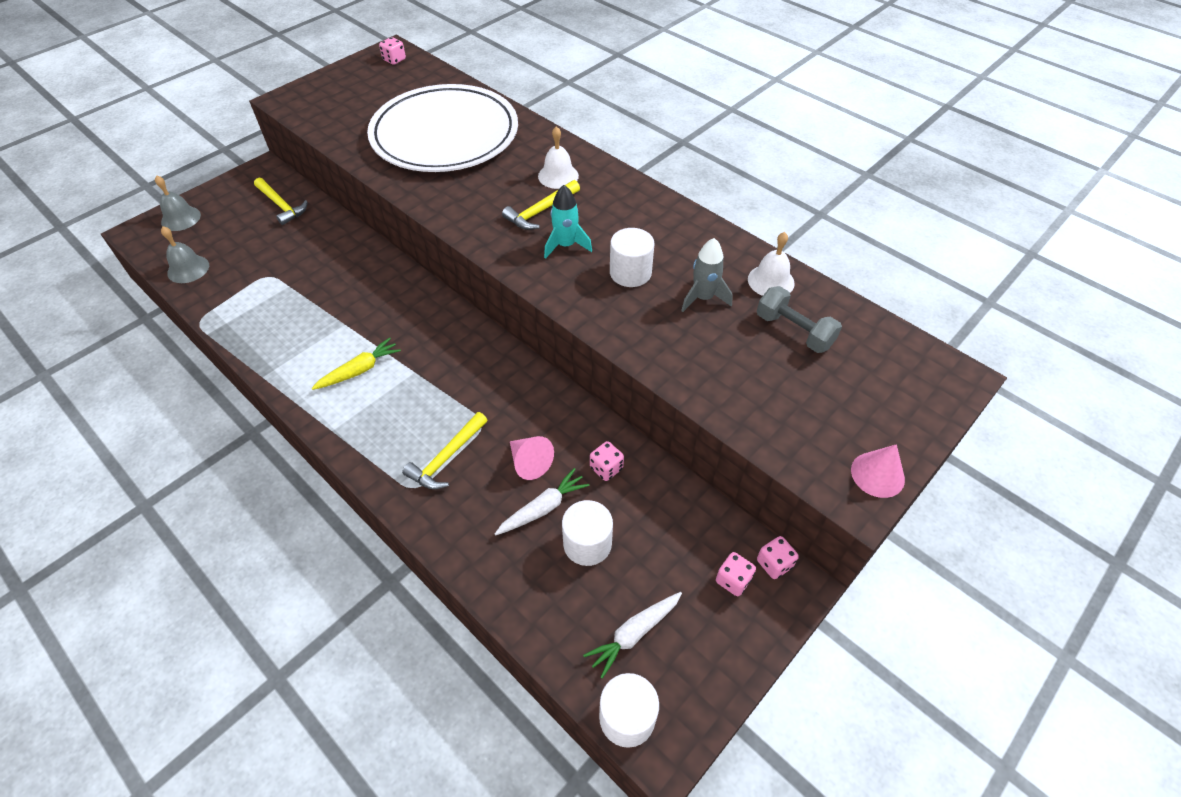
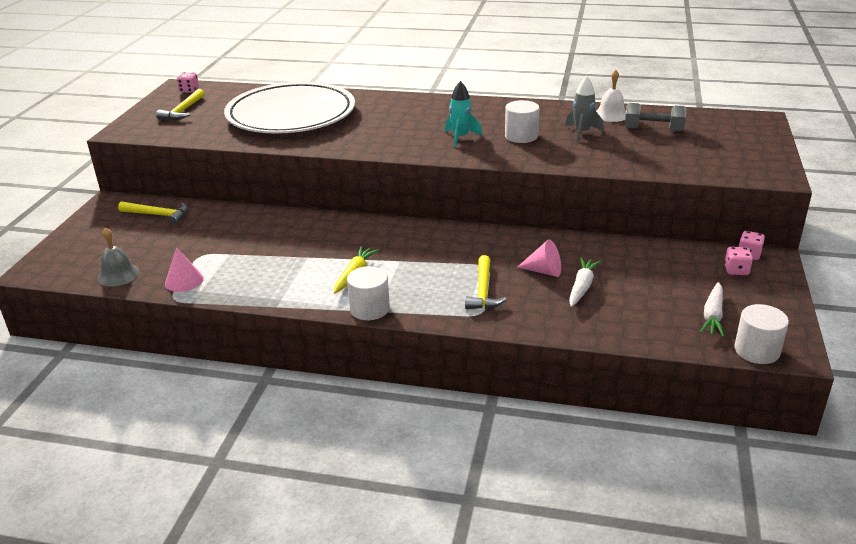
camera: 30 degrees left, 20 degrees down
grey bell [155,175,201,231] -> none
yellow hammer [502,180,580,230] -> yellow hammer moved to [156,89,205,120]
white bell [538,126,579,189] -> none
white cylinder [562,500,613,566] -> white cylinder moved to [347,266,390,320]
pink dice [590,441,624,481] -> none
pink cone [851,444,905,498] -> pink cone moved to [165,247,204,292]

